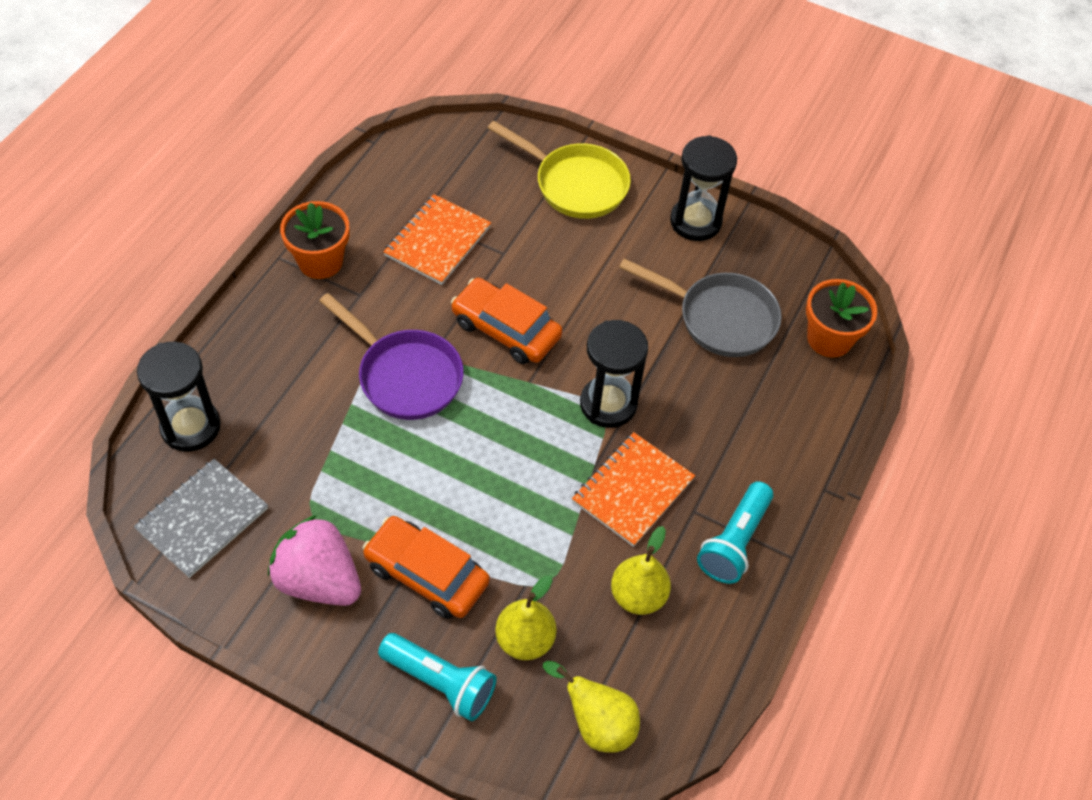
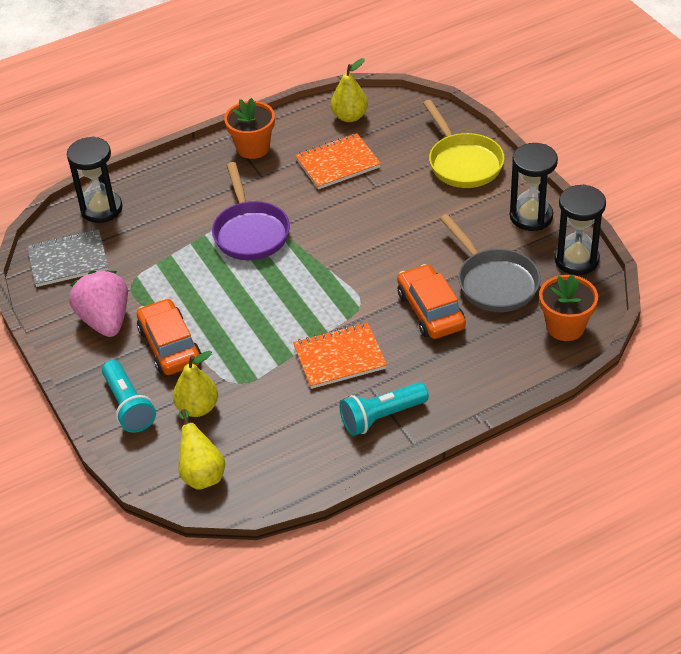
camera: 40 degrees right, 10 degrees down
orange car [451,278,563,364] -> orange car moved to [397,264,466,339]
black hourglass [580,320,648,428] -> black hourglass moved to [554,184,606,275]
yellow pear [611,526,671,615] -> yellow pear moved to [331,58,368,122]

